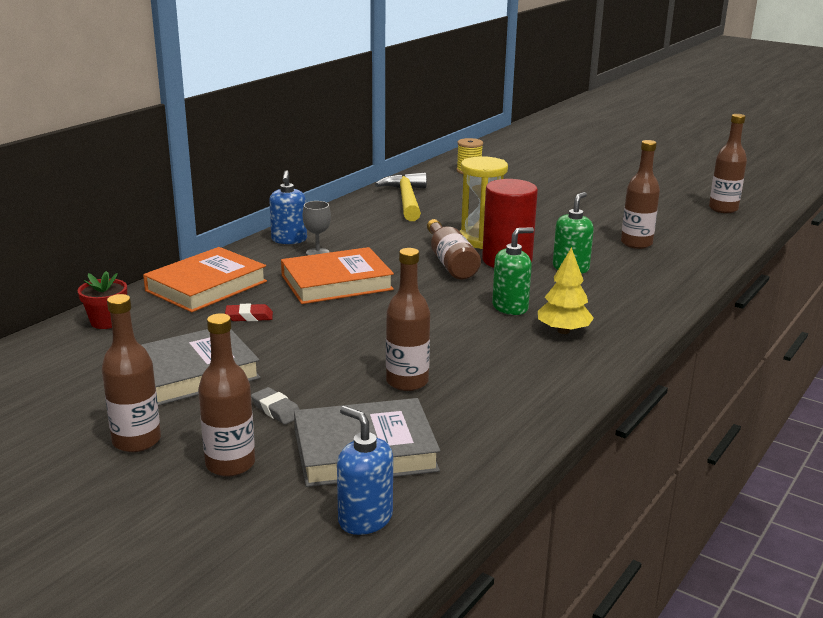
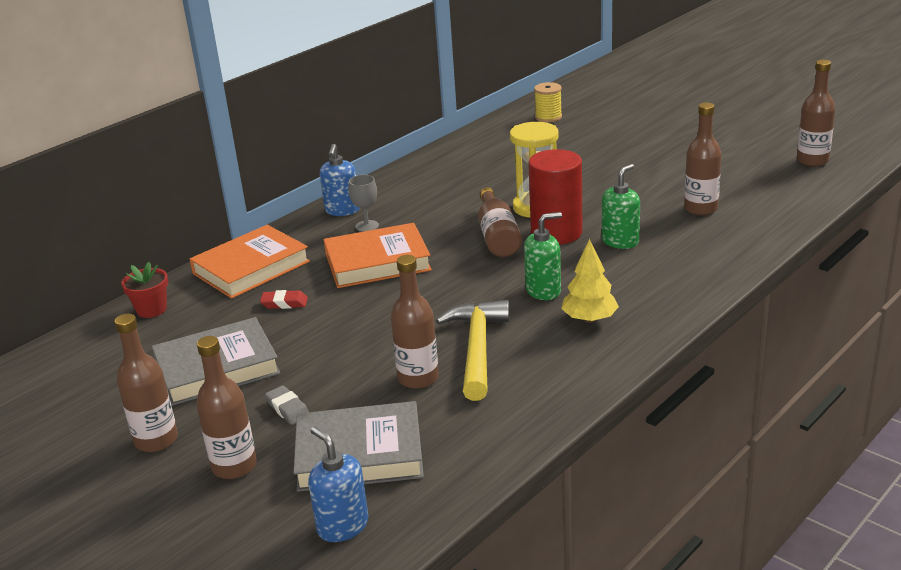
camera: 10 degrees right, 5 degrees up
yellow hammer [375,172,427,221] -> yellow hammer moved to [436,300,509,401]

